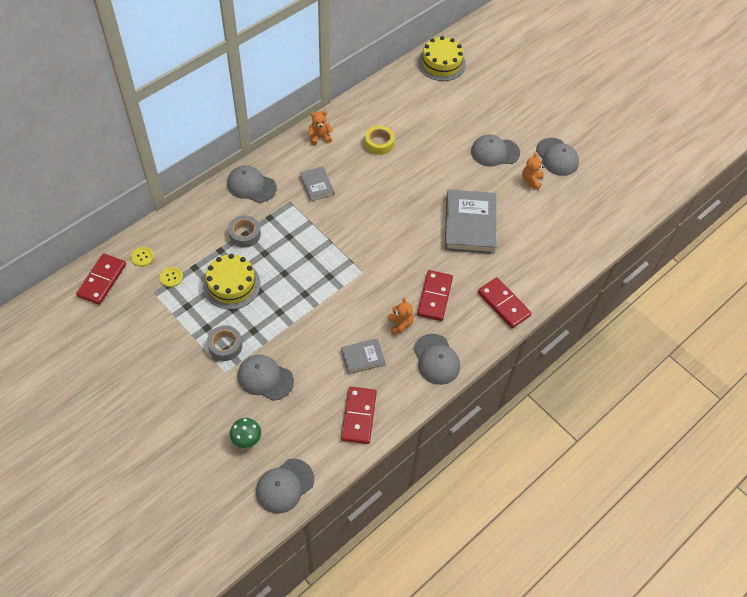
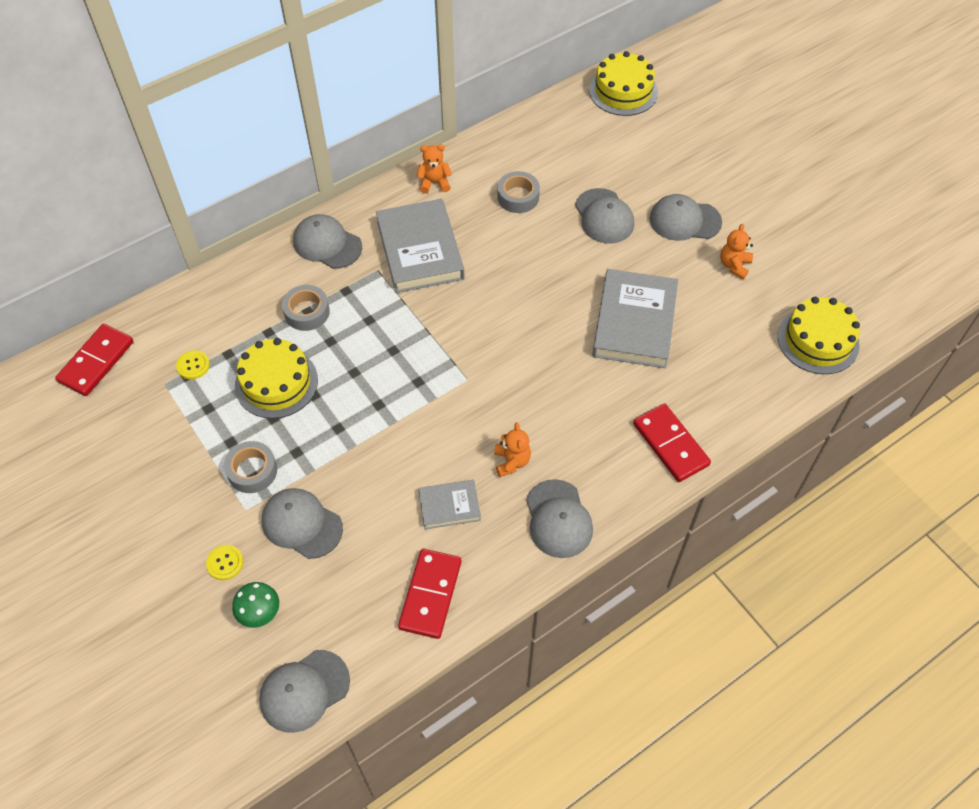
camera: 10 degrees right, 0 degrees up
yellow button [131,247,154,267] -> yellow button moved to [206,545,243,580]
grey book [300,166,334,201] -> grey book [376,199,464,293], size x1.93
yellow tape [365,126,395,155] -> grey tape [497,171,540,213]
red domino [417,270,453,321] -> none
grey cap [536,138,579,176] -> grey cap moved to [575,188,634,244]
none -> yellow cake [778,297,860,374]

